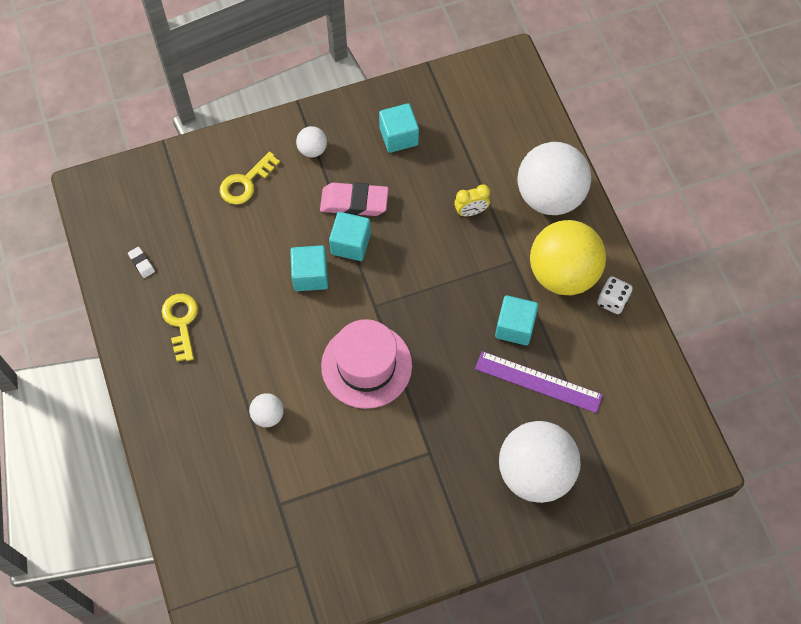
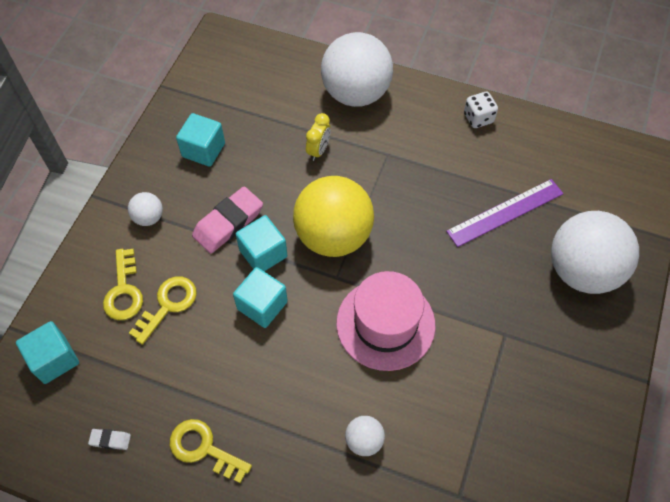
camera: 50 degrees left, 5 degrees down
turquoise cube [495,295,538,345] -> turquoise cube moved to [16,321,79,384]
yellow ball [530,220,606,295] -> yellow ball moved to [293,176,374,257]
none -> yellow key [129,276,197,345]

